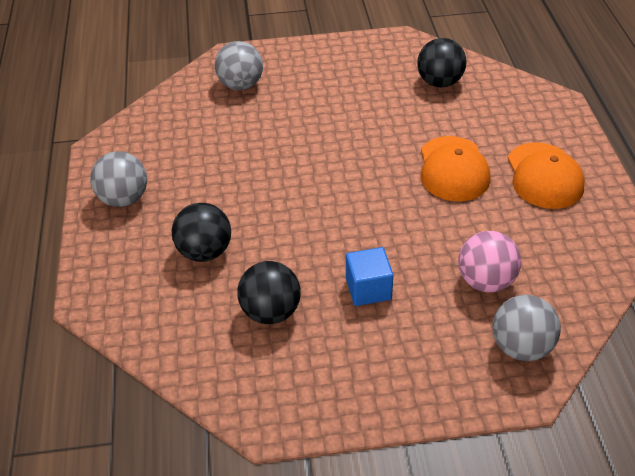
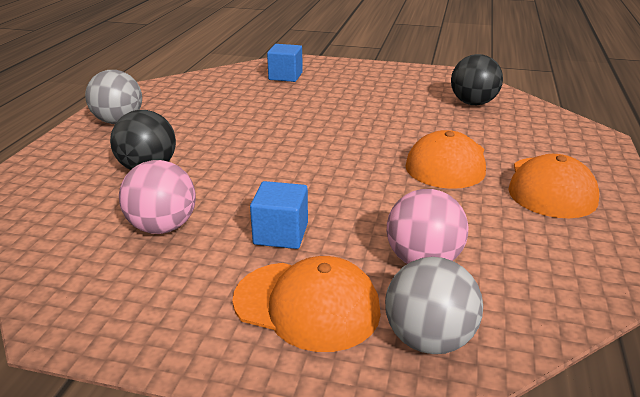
camera: 20 degrees right, 15 degrees down
grey ball [215,41,263,90] -> blue cube [267,44,303,82]
black ball [237,261,301,324] -> pink ball [119,160,196,234]
none -> orange cap [232,256,381,352]

